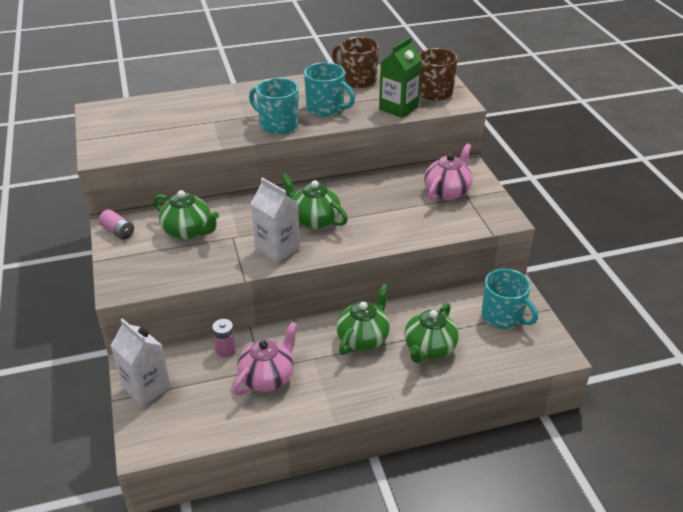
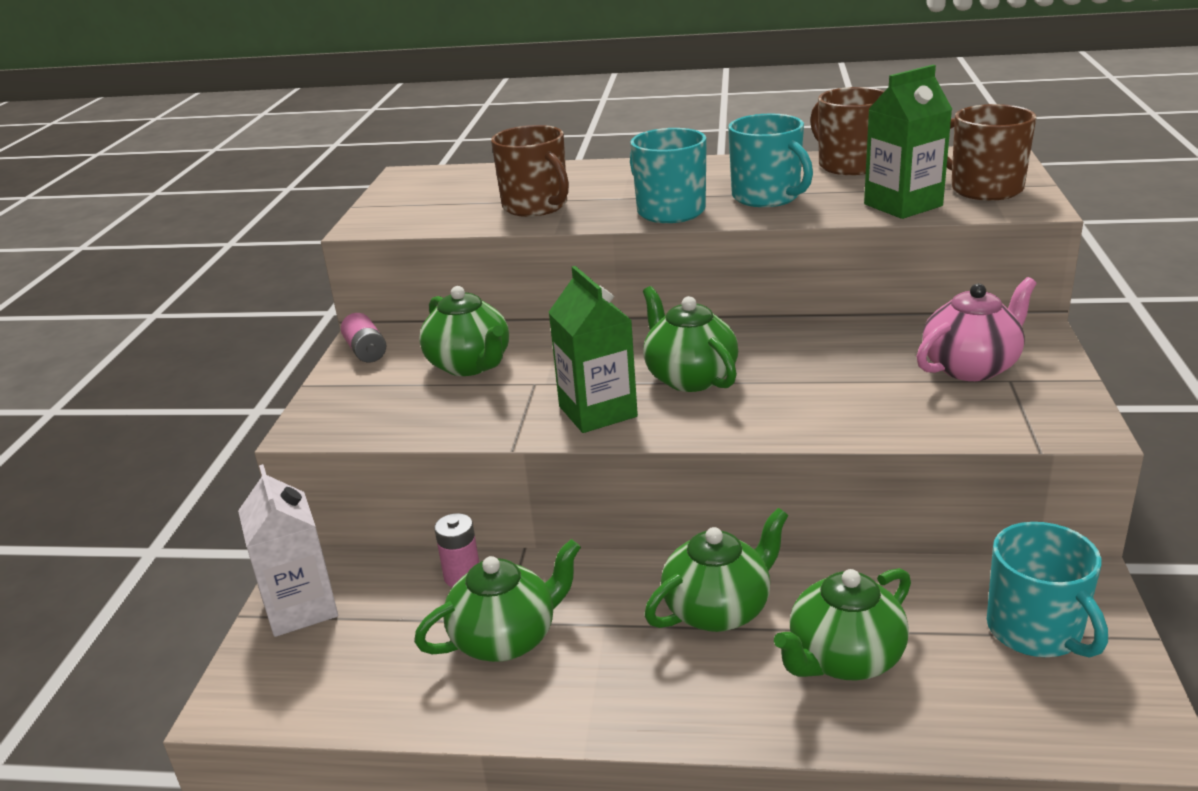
camera: 25 degrees right, 10 degrees down
pink teapot [233,321,298,395] -> green teapot [414,539,581,662]
white carton [251,178,300,263] -> green carton [548,266,638,433]
none -> brown mug [491,125,569,217]

